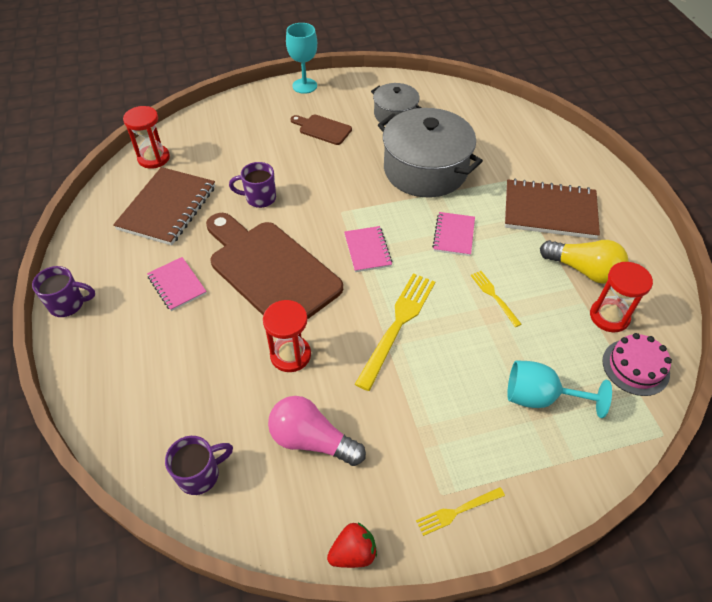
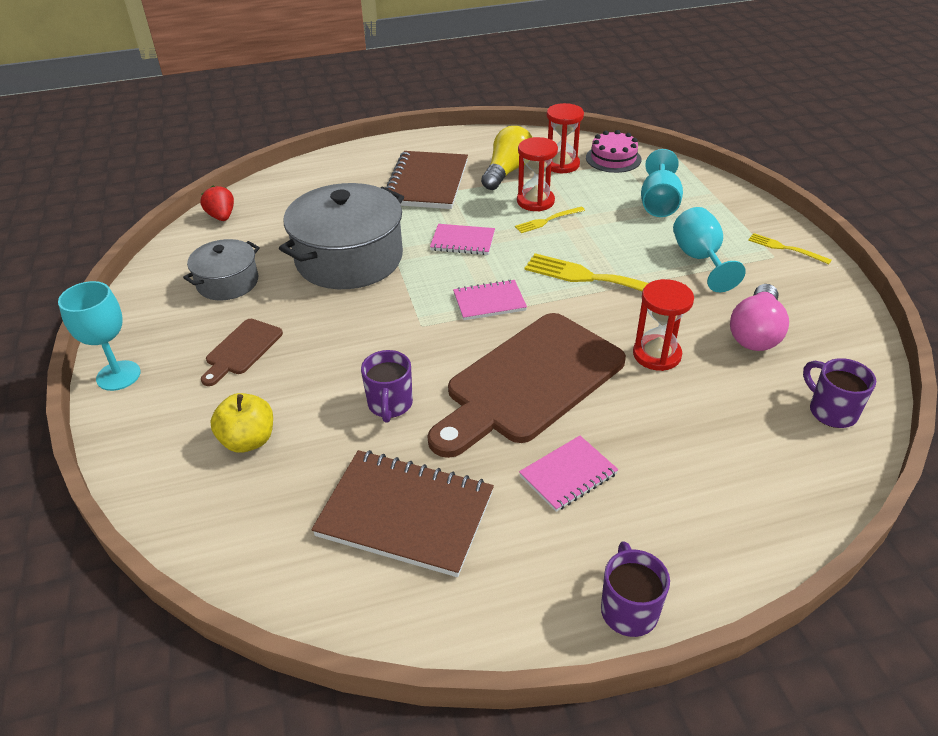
camera: 90 degrees left, 10 degrees down
red hourglass [123,106,170,169] -> red hourglass moved to [517,137,558,211]
red strawberry [327,522,377,568] -> red strawberry moved to [200,186,234,221]
yellow fork [416,487,505,536] -> yellow fork turned 150 degrees clockwise [748,233,832,264]
none -> yellow apple [210,393,273,453]
none -> turquoise goblet [673,207,746,292]

